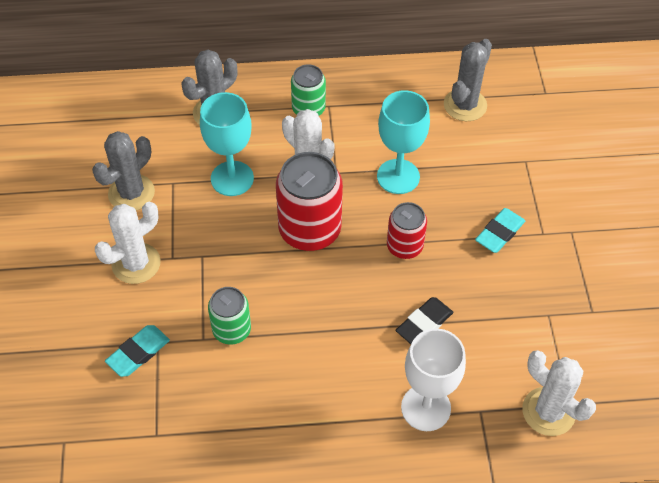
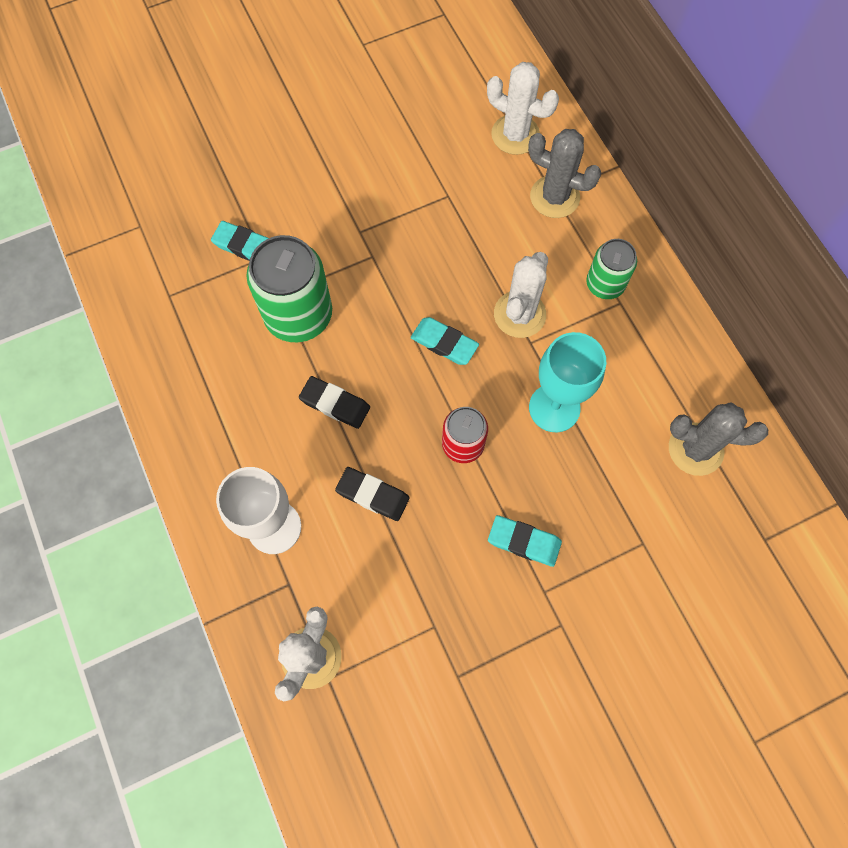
camera: 70 degrees right, 15 degrees up
grey cactus [92,131,155,211] -> none
white cactus [95,202,161,284] -> white cactus moved to [487,62,559,155]
turquoise goblet [200,92,254,196] -> none
green can [208,287,251,345] -> green can [246,235,332,342], size x1.72
red can [276,152,343,251] -> turquoise eraser [411,317,479,365]
none -> black eraser [299,376,370,429]

